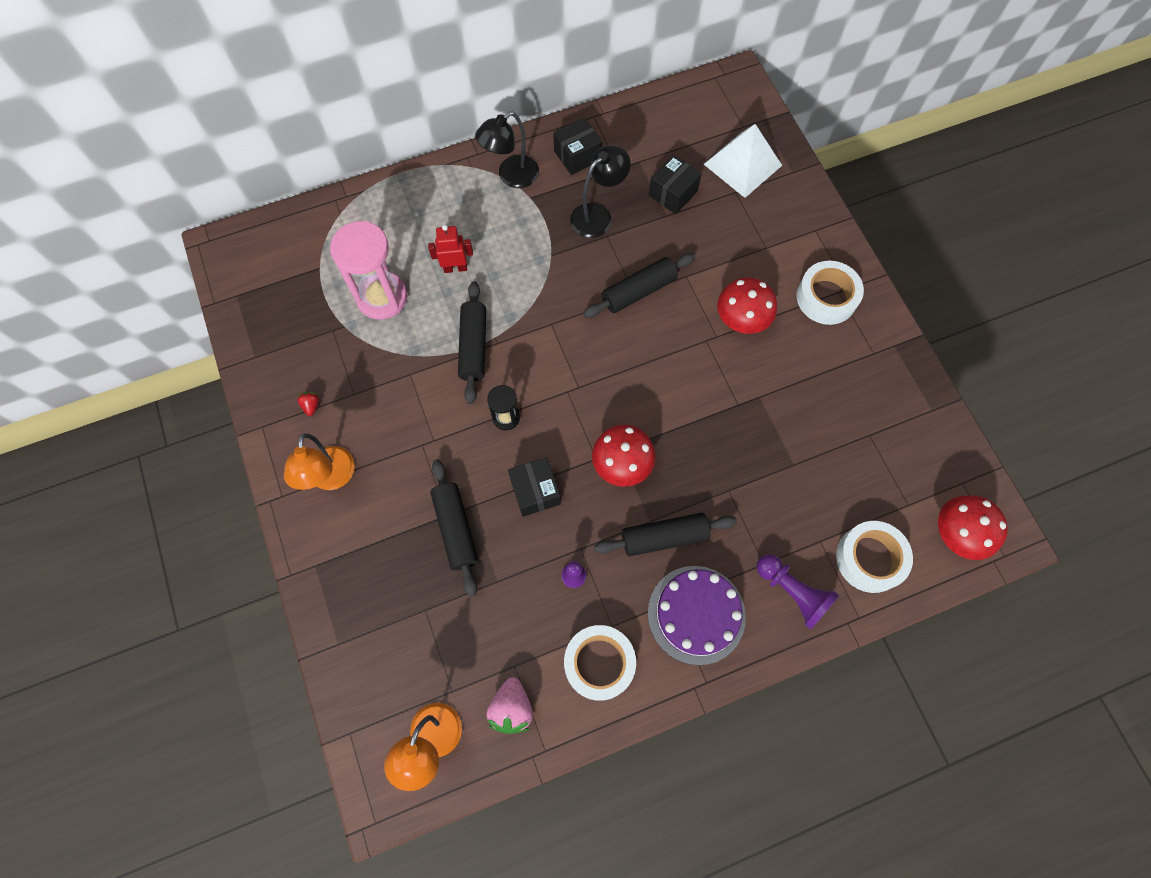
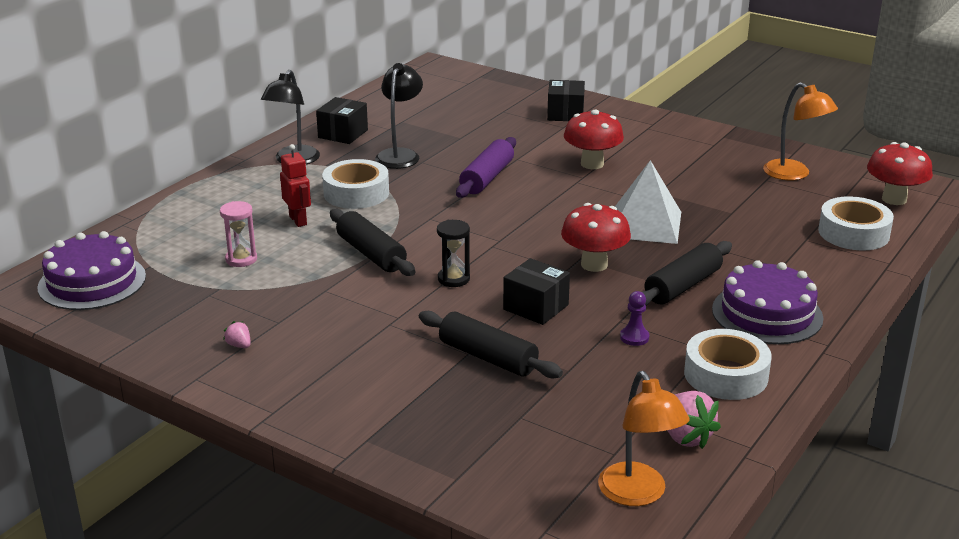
camera: 35 degrees left, 40 degrees down
orange lamp [284,433,355,490] -> orange lamp moved to [763,82,838,181]
red strawberry [298,392,319,416] -> pink strawberry [223,321,251,348]
pink hourglass [330,221,407,320] -> pink hourglass [220,201,257,267], size x0.51
red robot [428,225,473,273] -> red robot turned 105 degrees clockwise [280,144,311,227]
black rolling pin [583,253,695,318] -> purple rolling pin [456,137,516,198]
black box [649,154,702,214] -> black box moved to [547,80,585,121]
white pyramid [704,124,782,198] -> white pyramid moved to [615,160,681,244]
purple pawn [756,554,840,630] -> none
white tape [797,261,864,325] -> white tape moved to [322,159,389,209]
none -> purple cake [37,231,146,310]

